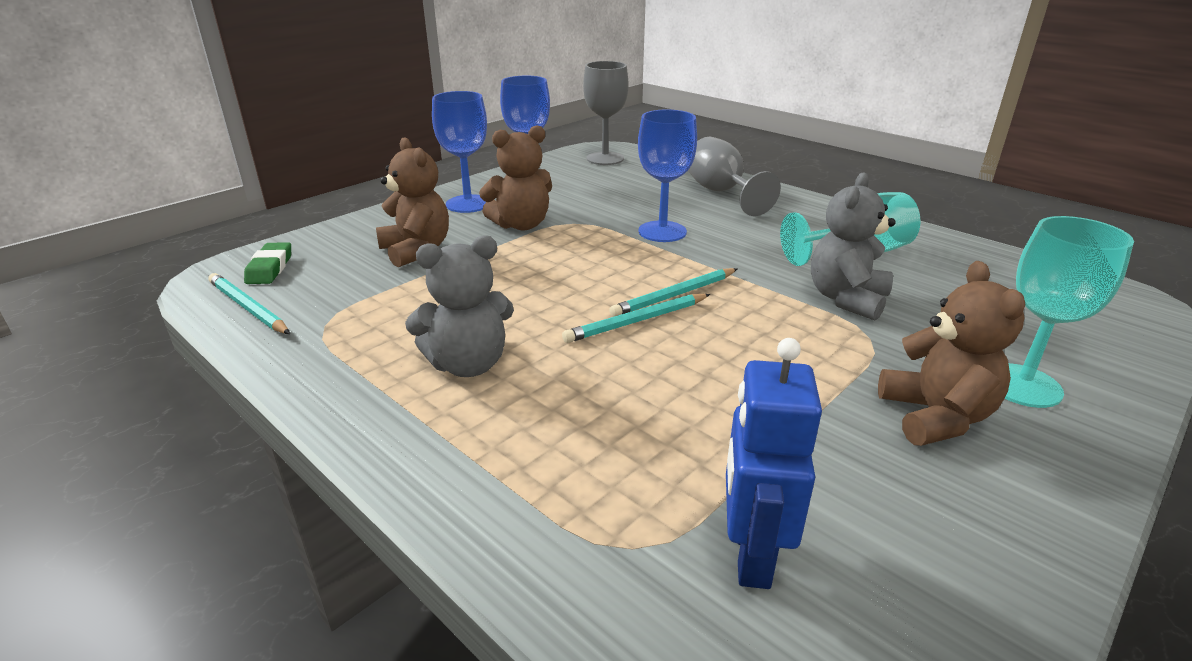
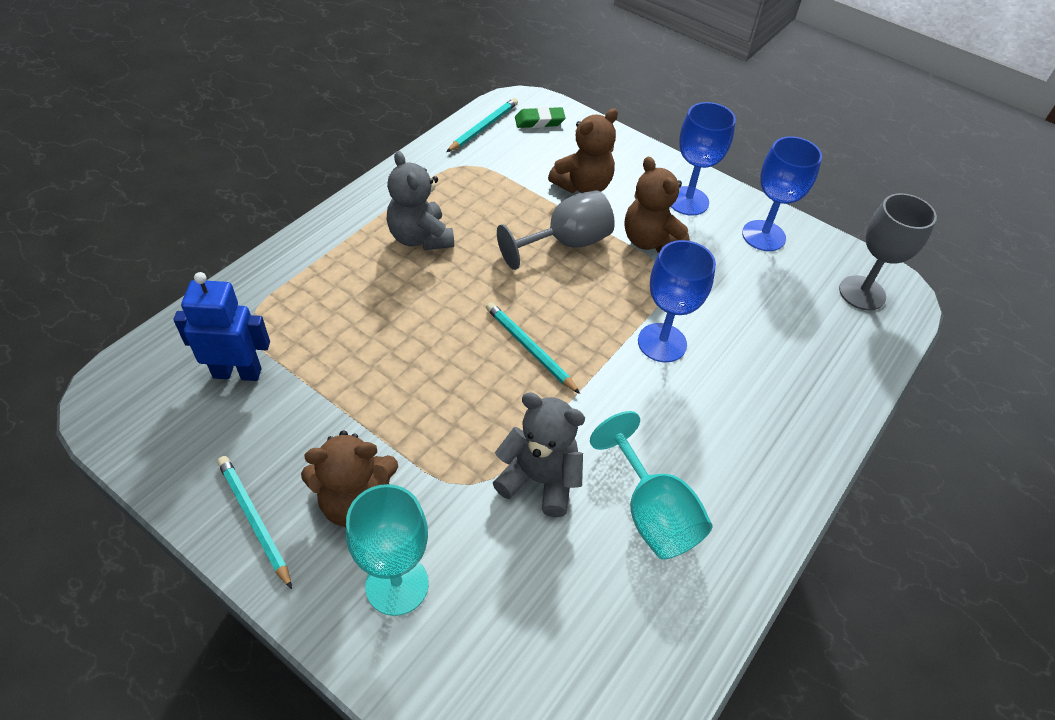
camera: 80 degrees right, 20 degrees up
turquoise pencil [562,294,710,343] -> turquoise pencil moved to [217,456,292,589]
grey goblet [688,137,781,216] -> grey goblet moved to [497,190,615,270]

